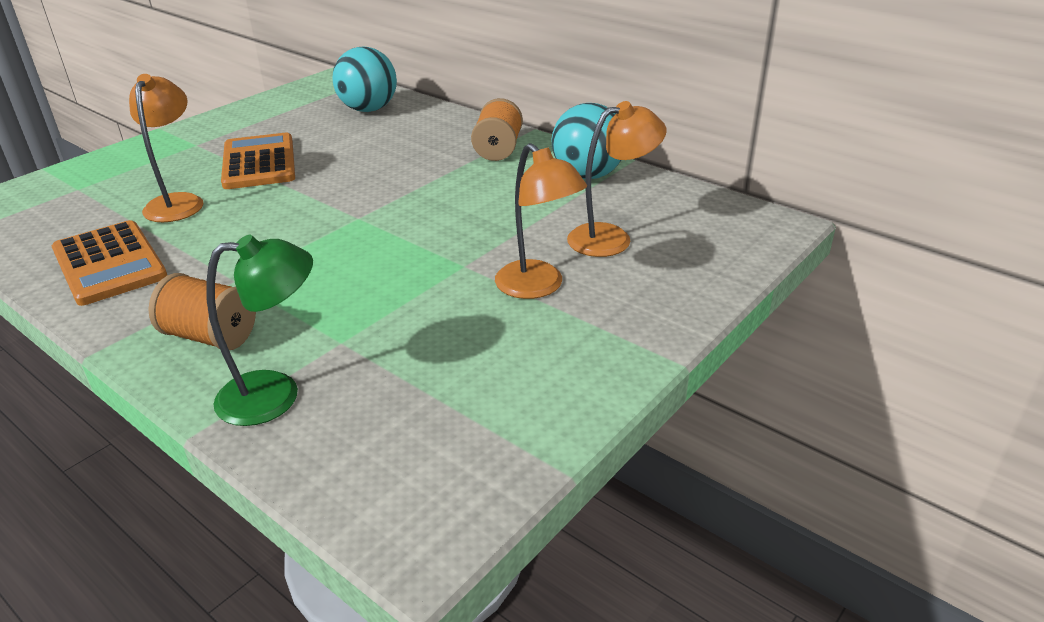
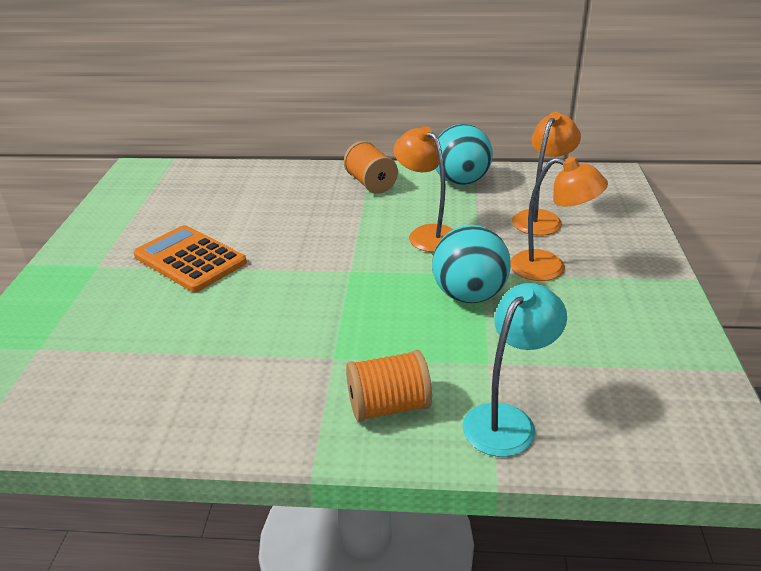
camera: 35 degrees left, 0 degrees up
orange calculator [52,220,167,306] -> none
orange lamp [129,74,203,222] -> orange lamp moved to [393,126,453,252]
green lamp [206,235,313,426] -> turquoise lamp [463,283,567,457]
turquoise ball [333,46,397,112] -> turquoise ball moved to [432,225,511,303]

